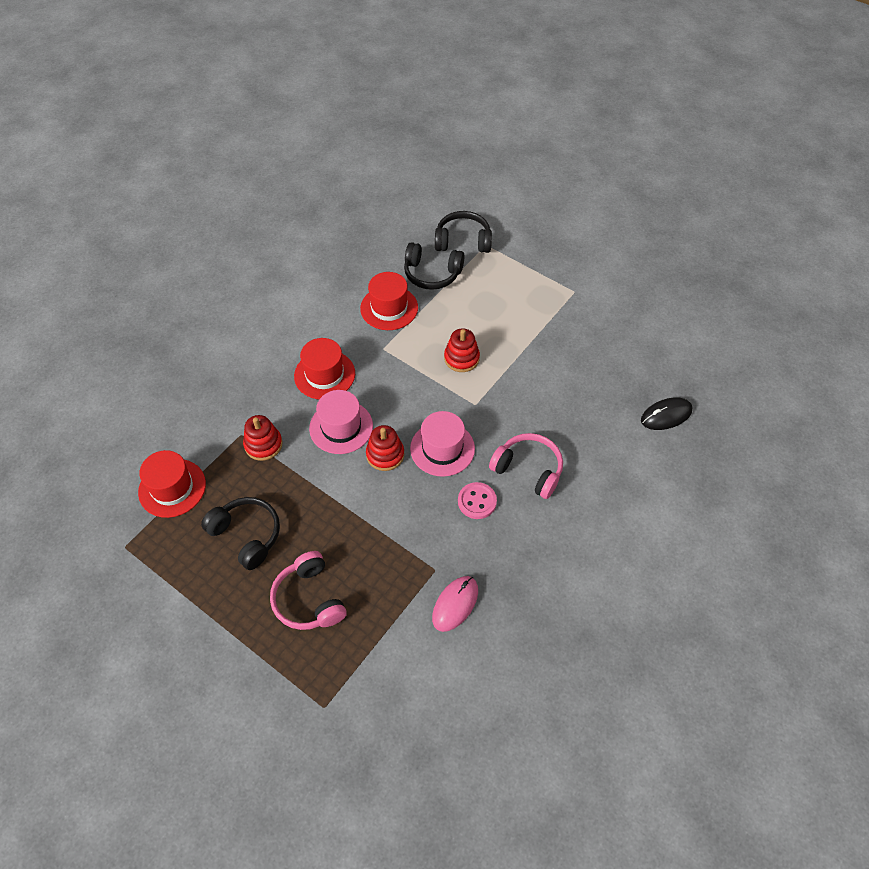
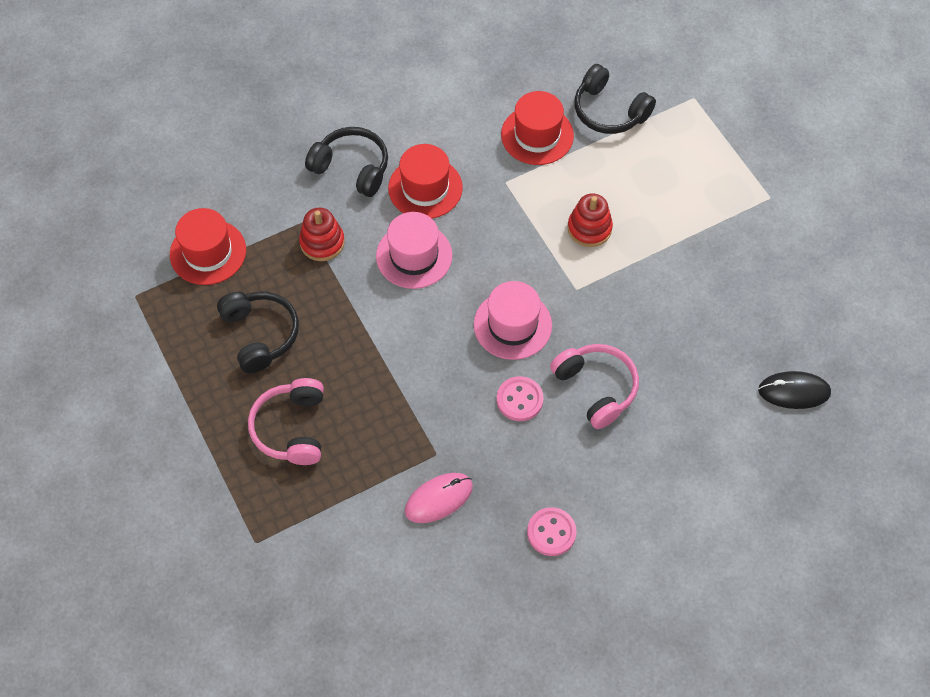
camera: 25 degrees right, 5 degrees up
red stacking toy [366,425,404,471] -> none
black headphones [435,211,492,253] -> black headphones moved to [305,127,388,197]
none -> pink button [527,507,577,556]

